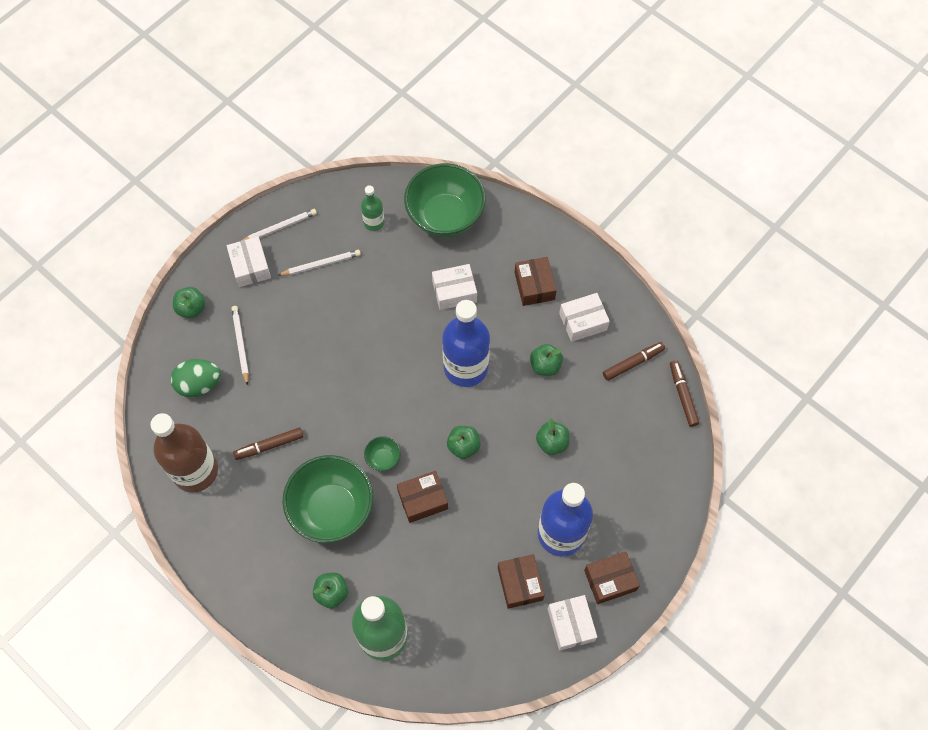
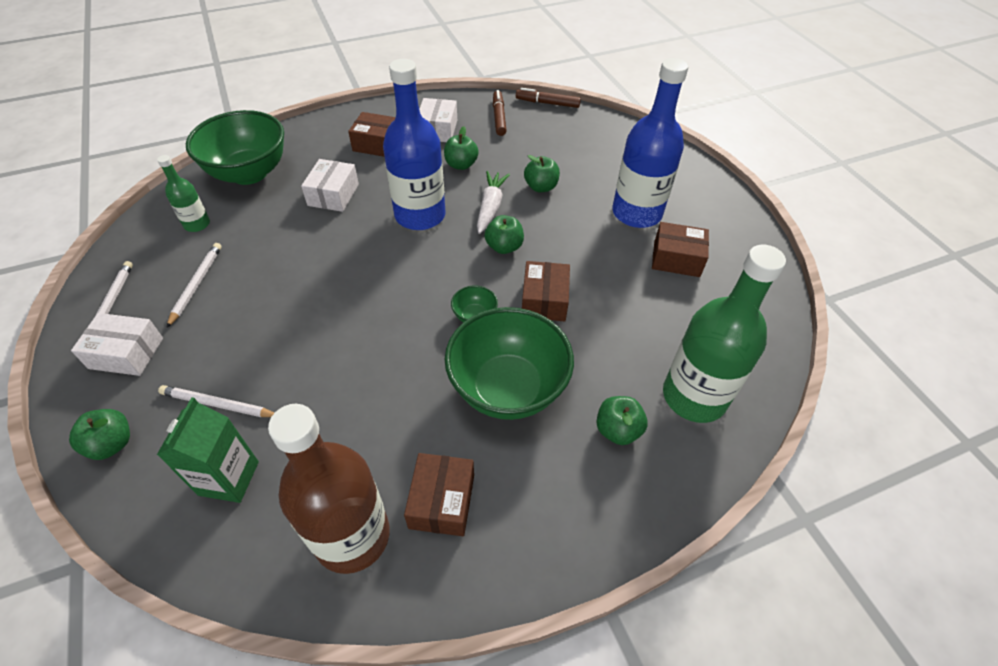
camera: 65 degrees left, 15 degrees down
green egg [171,359,221,397] -> green carton [157,397,259,503]
brown marker [233,427,304,460] -> none
white box [548,595,597,651] -> none
brown box [584,551,640,604] -> brown box moved to [404,453,474,536]
none -> white carrot [477,171,510,234]

